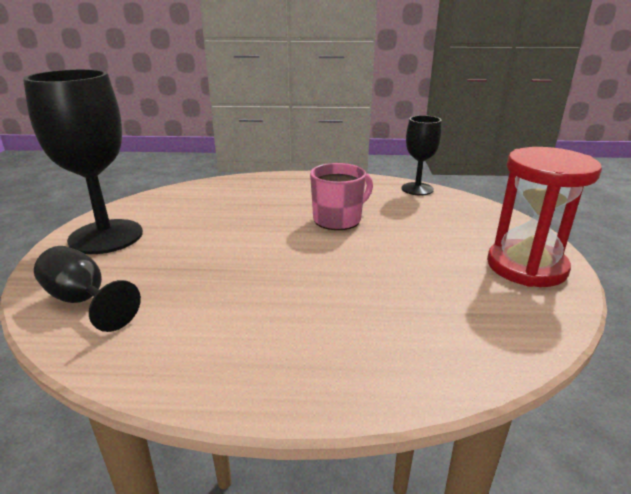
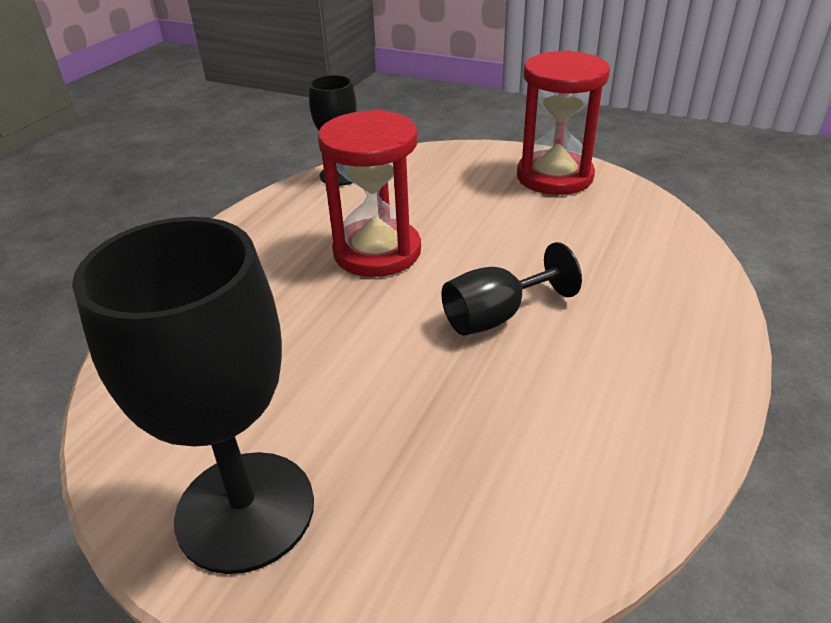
camera: 65 degrees left, 10 degrees up
black goblet [34,246,141,332] -> black goblet moved to [441,242,582,336]
pink mug [310,163,373,230] -> red hourglass [318,110,421,277]

